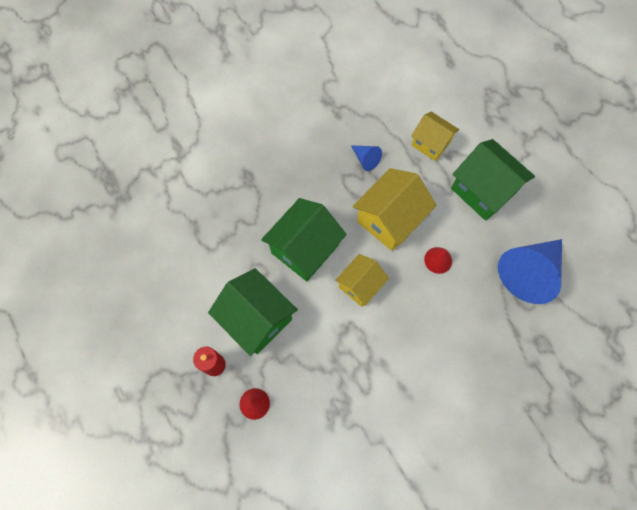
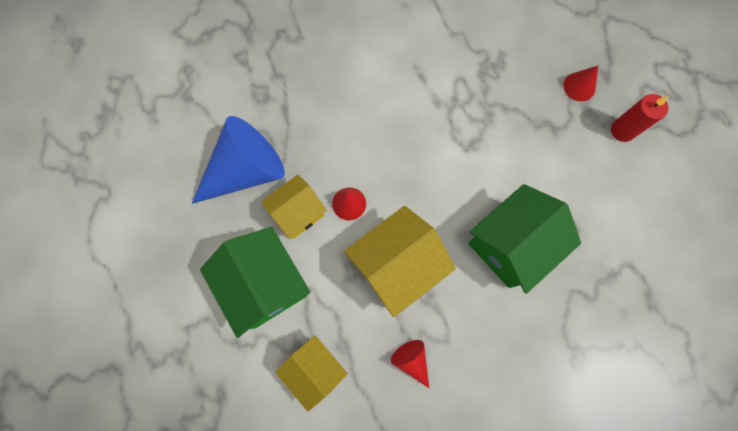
camera: 170 degrees left, 5 degrees up
green house [208,268,298,356] -> none
yellow house [335,254,389,307] -> yellow house moved to [261,175,327,239]
blue cone [351,145,382,171] -> red cone [391,340,429,388]

